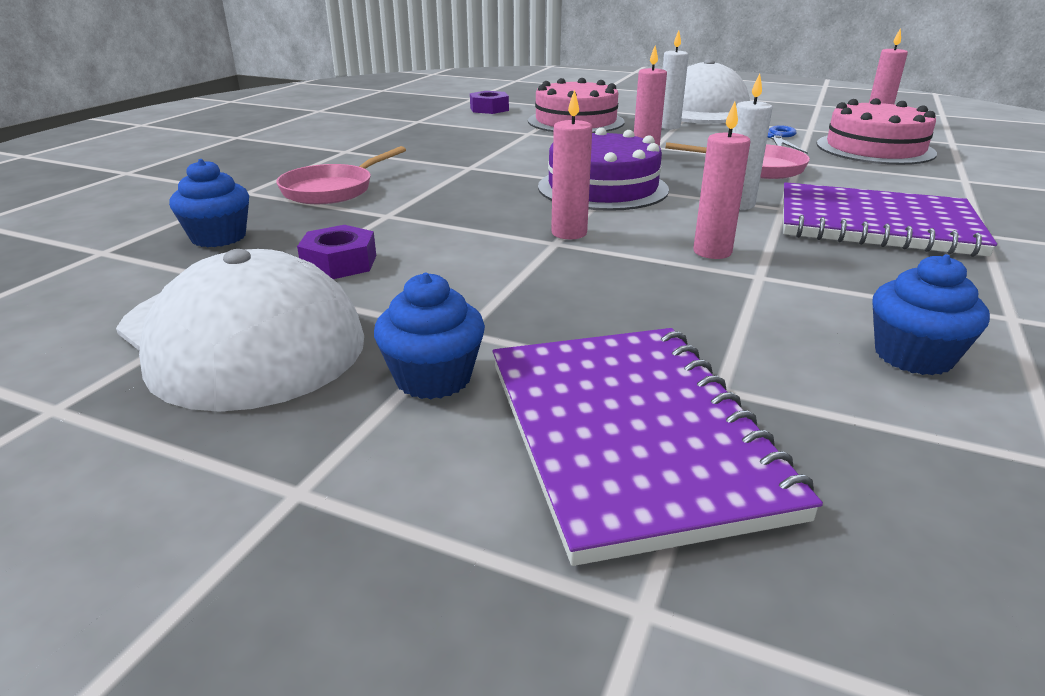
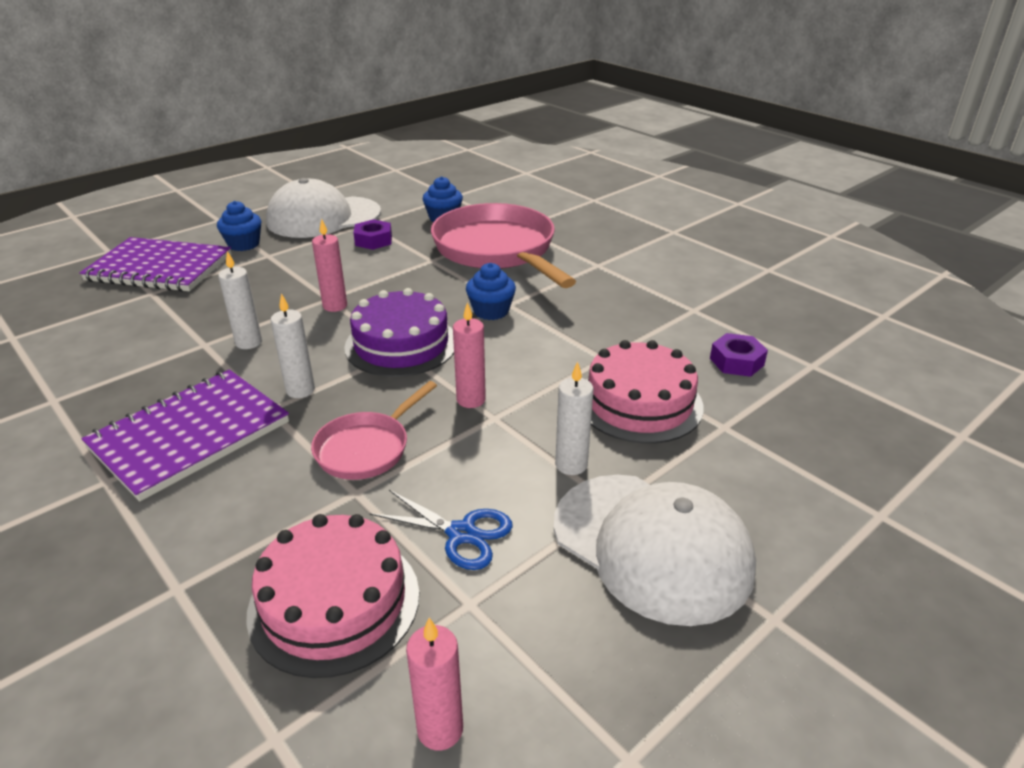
camera: 115 degrees right, 5 degrees up
pink pan [276,146,406,204] -> pink pan [431,203,576,288], size x1.96
pink candle [693,101,751,259] -> white candle [218,251,262,349]
blue cupcake [873,254,990,375] -> blue cupcake moved to [466,263,516,320]

